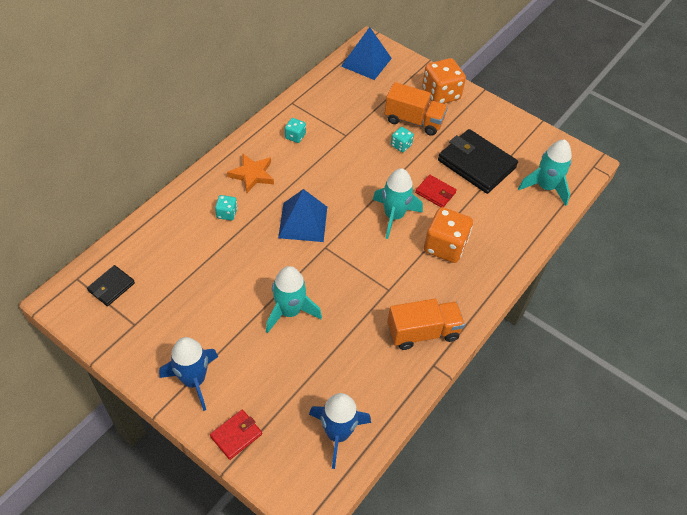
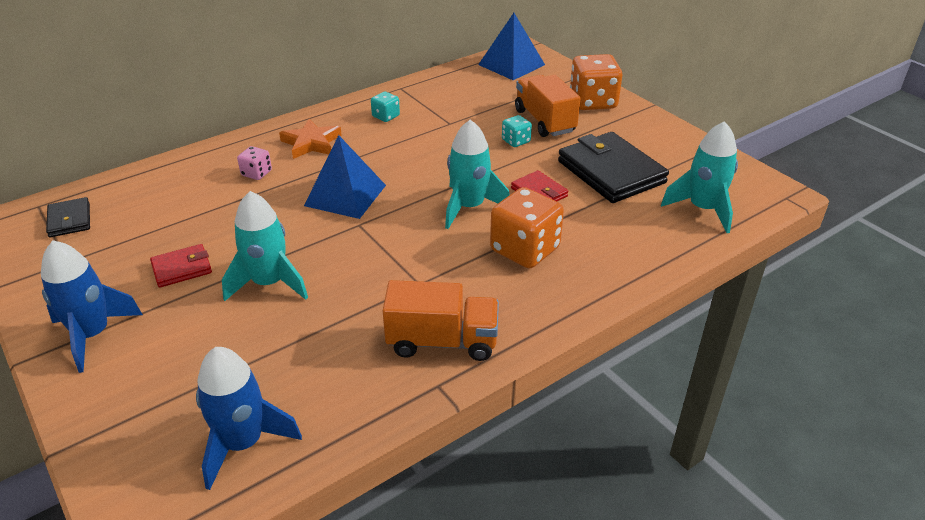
camera: 20 degrees right, 15 degrees down
black wallet [87,265,135,306] -> black wallet turned 75 degrees counterclockwise [46,197,90,237]
red wallet [210,410,262,460] -> red wallet moved to [150,244,212,288]
turquoise dice [215,195,237,221] -> pink dice [237,146,272,180]
orange truck [384,82,448,136] -> orange truck turned 150 degrees counterclockwise [515,75,580,137]

